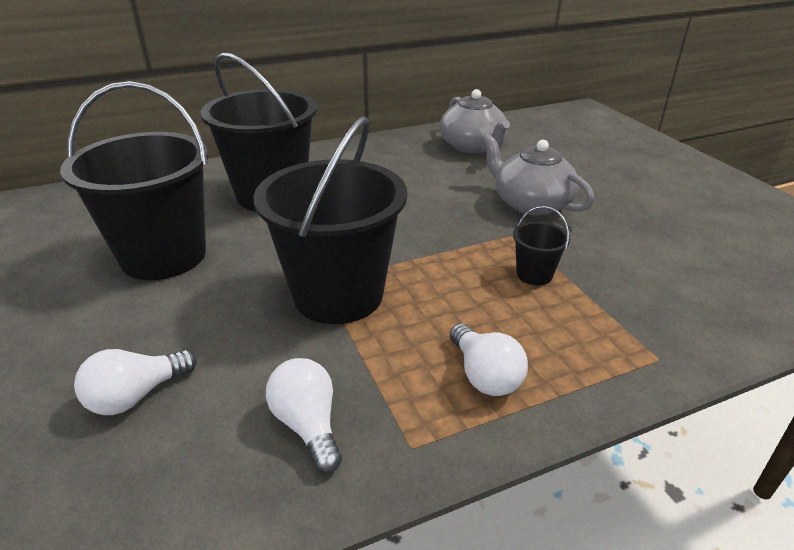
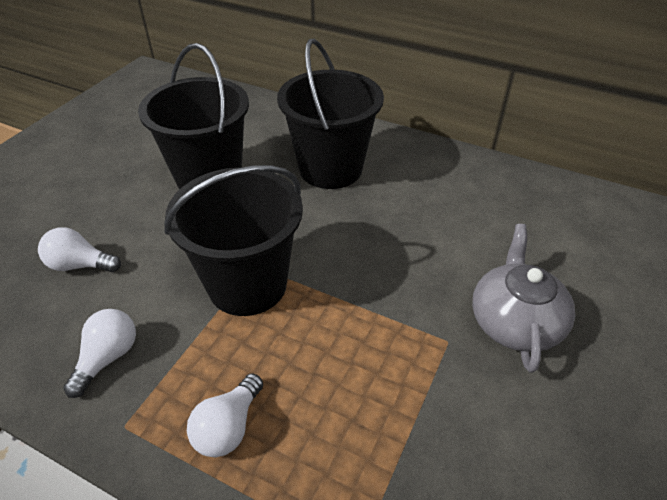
camera: 50 degrees right, 10 degrees up
grey teapot [440,89,510,153] -> none
black bucket [513,206,570,285] -> none

